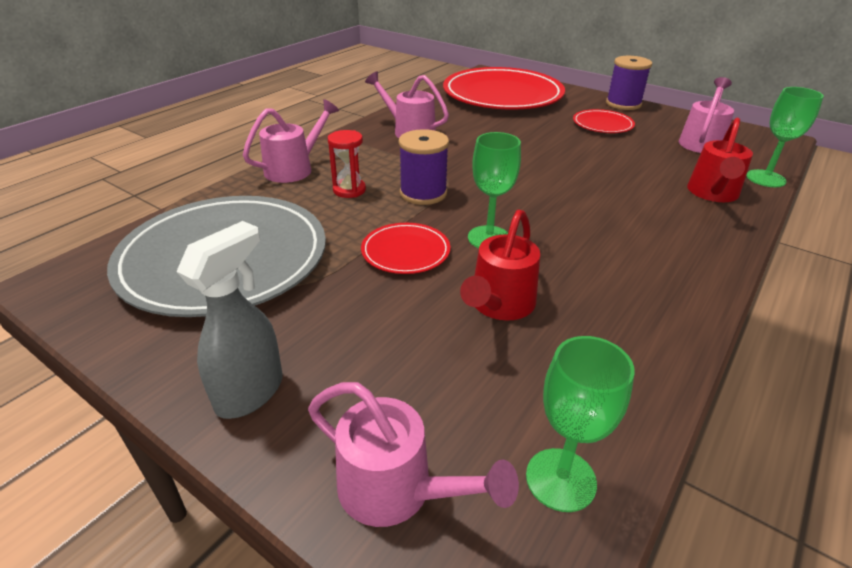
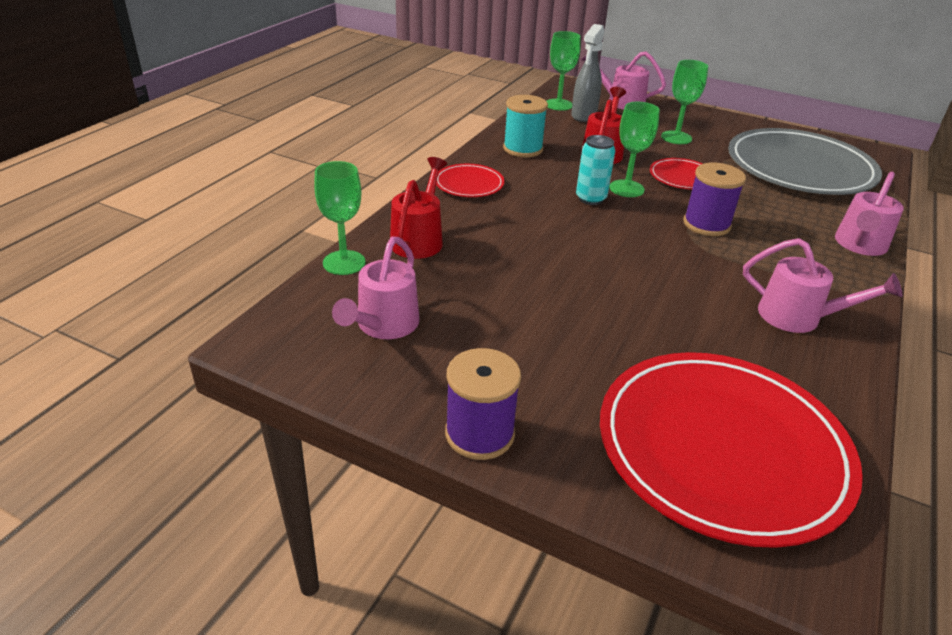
camera: 170 degrees right, 0 degrees up
grey spray bottle [176,221,283,419] -> grey spray bottle moved to [571,24,604,122]
red hourglass [328,130,366,198] -> none
red plate [573,109,635,133] -> red plate moved to [436,164,505,197]
none -> turquoise spool [503,95,548,157]
none -> turquoise can [576,135,615,205]
none -> green goblet [661,60,708,144]

